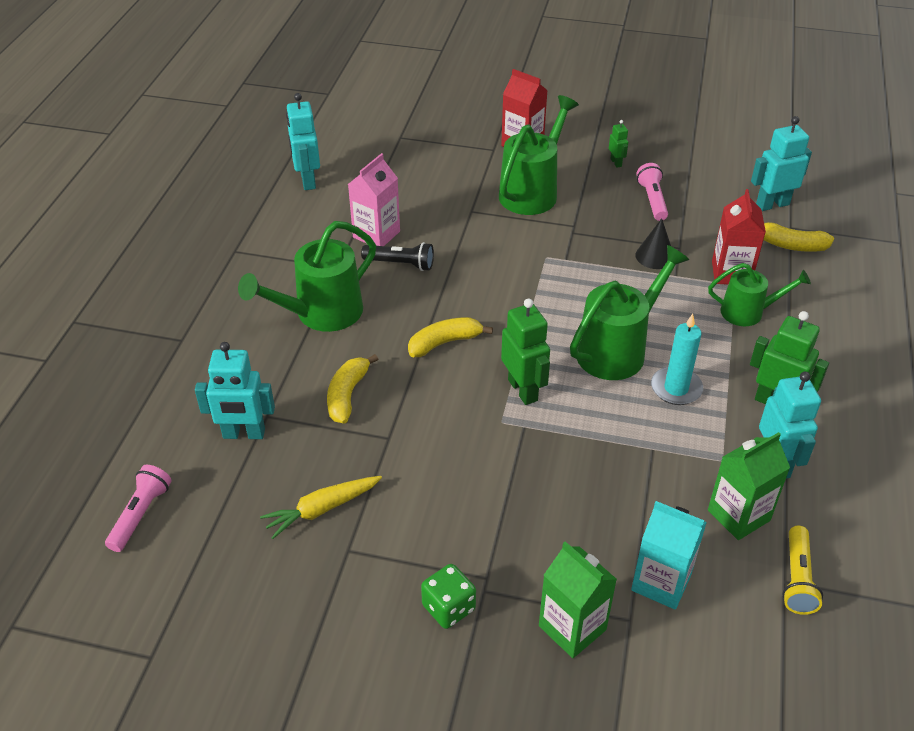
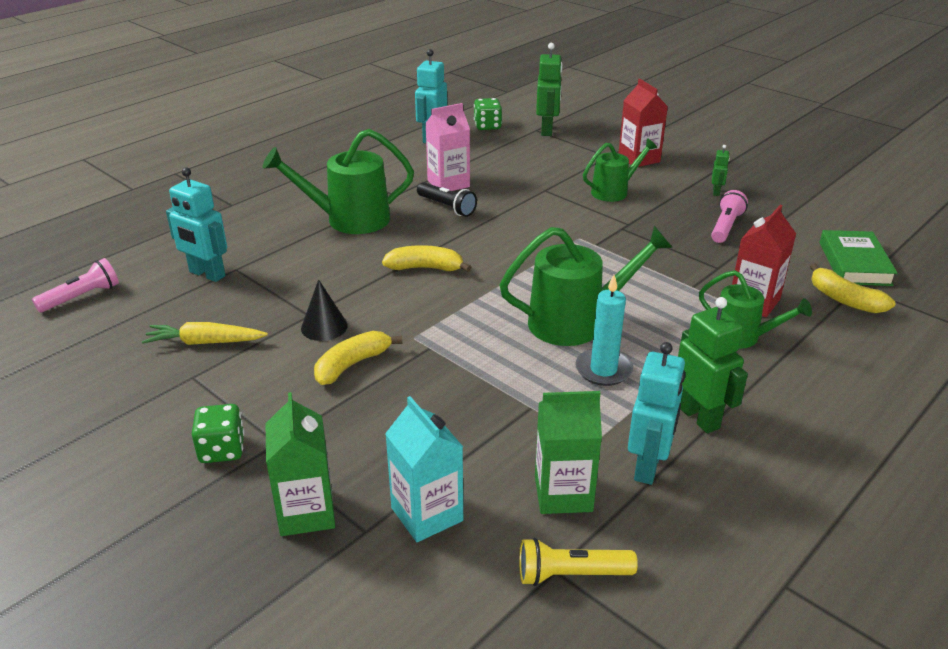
camera: 30 degrees right, 10 degrees down
yellow banana [327,354,378,424] -> yellow banana moved to [314,331,402,385]
green watering can [499,95,579,215] -> green watering can [583,138,657,202], size x0.62
green robot [501,299,550,405] -> green robot moved to [536,43,562,136]
black cone [635,218,671,269] -> black cone moved to [301,280,348,341]
turquoise robot [751,116,812,211] -> green book [820,230,897,286]
yellow flashlight [782,526,823,615] -> yellow flashlight turned 45 degrees clockwise [519,538,638,586]
none -> green dice [474,98,502,130]

